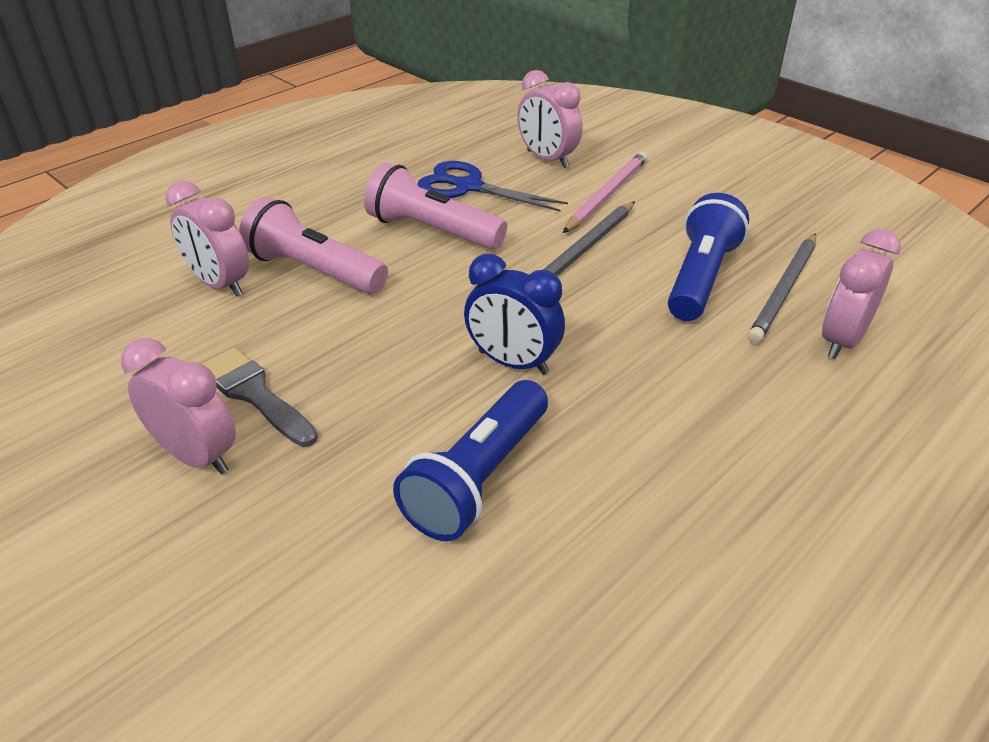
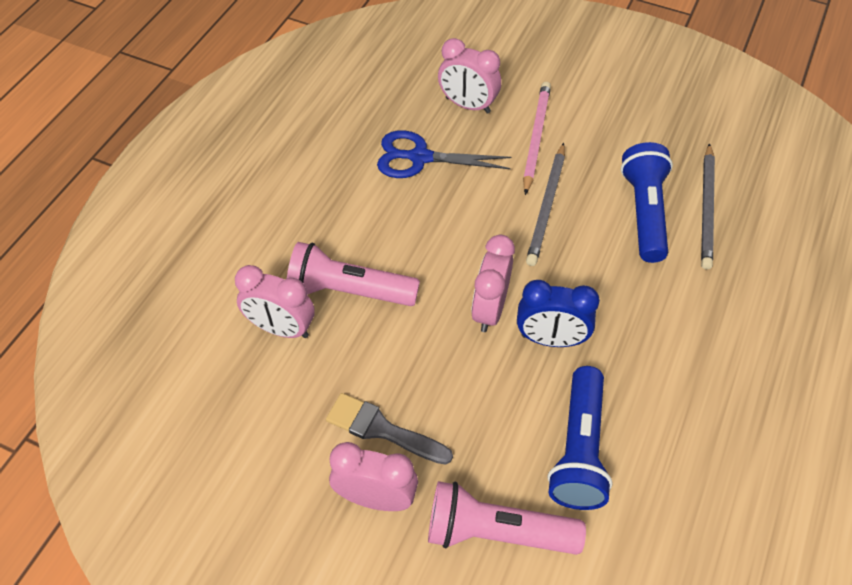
camera: 20 degrees left, 15 degrees up
pink flashlight [364,162,507,249] -> pink flashlight moved to [428,481,586,555]
pink clock [822,229,901,359] -> pink clock moved to [471,235,515,332]

